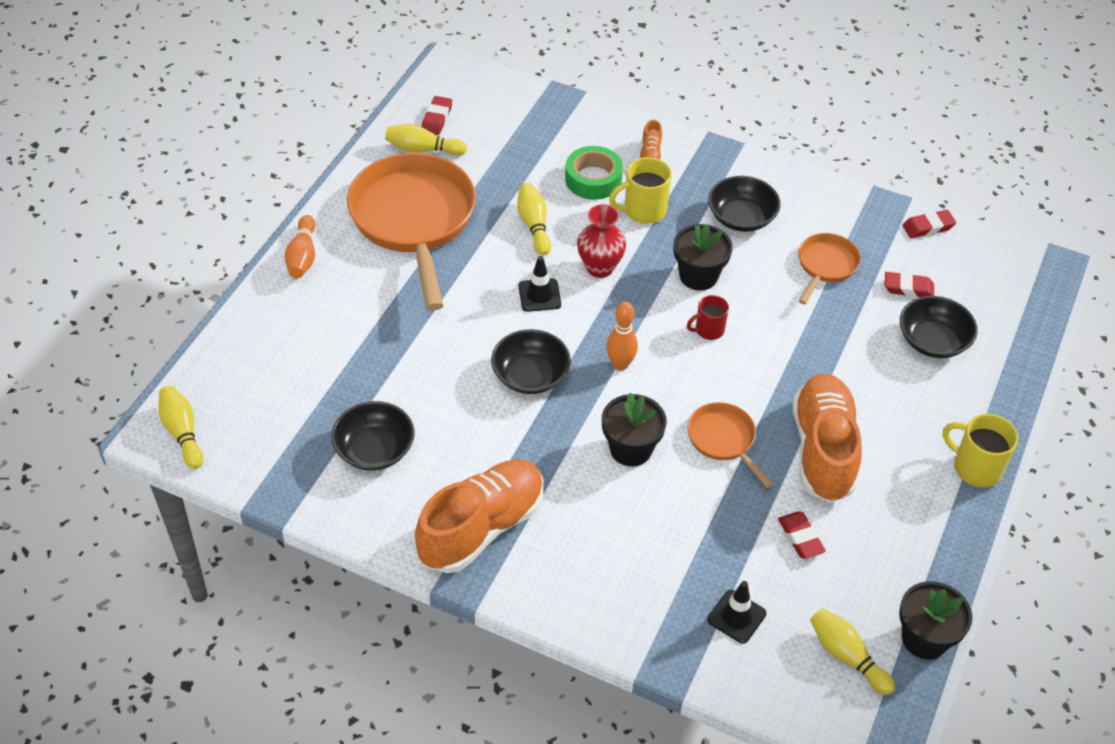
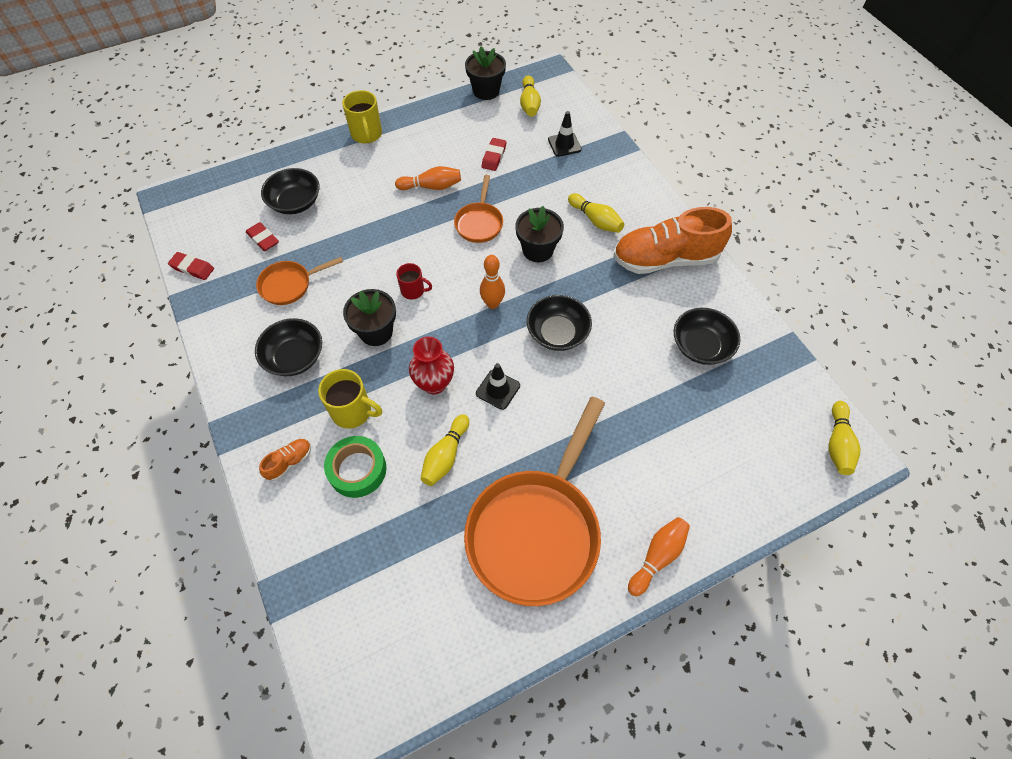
camera: 140 degrees left, 10 degrees up
yellow bowling pin [385,124,467,156] -> yellow bowling pin moved to [568,193,624,233]
red eraser [422,96,452,135] -> none
orange shoe [793,374,862,503] -> orange bowling pin [395,166,461,190]

